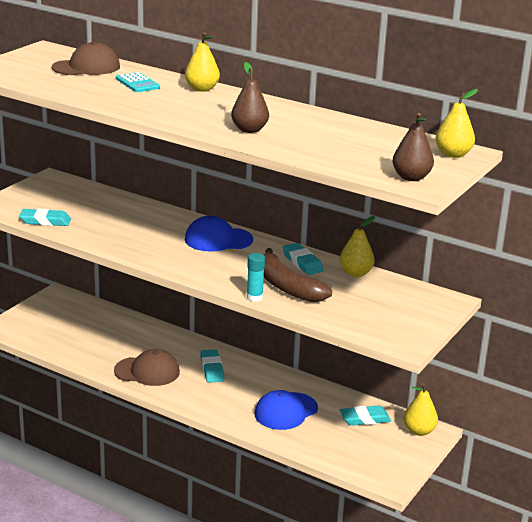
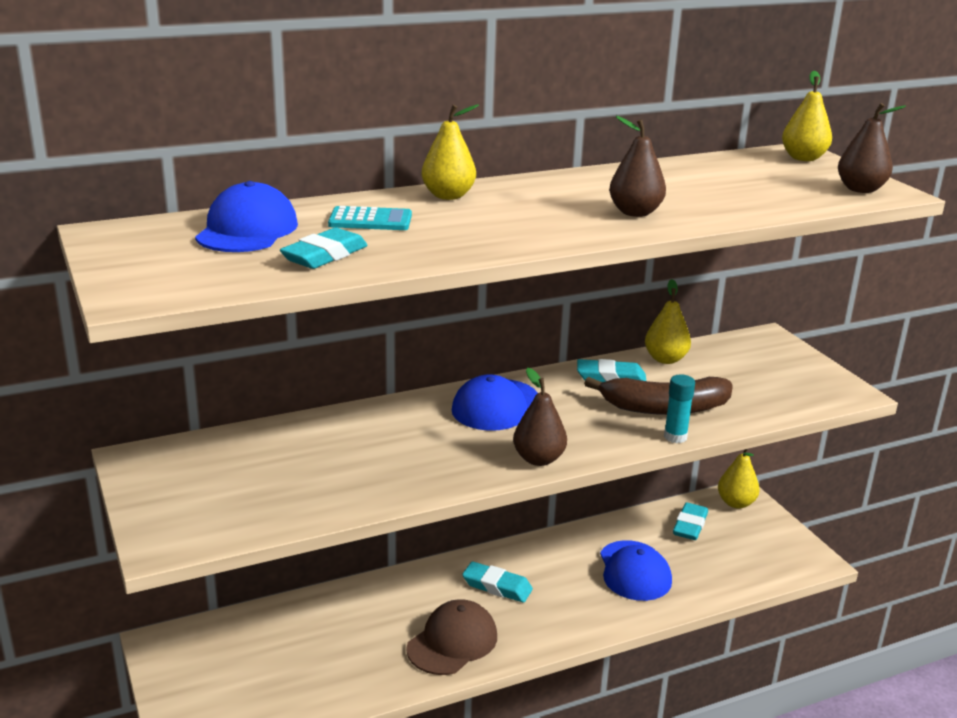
camera: 55 degrees left, 0 degrees up
turquoise eraser [19,208,71,226] -> turquoise eraser moved to [280,228,368,269]
brown cap [52,41,120,75] -> blue cap [195,181,298,252]
none -> brown pear [513,368,567,466]

